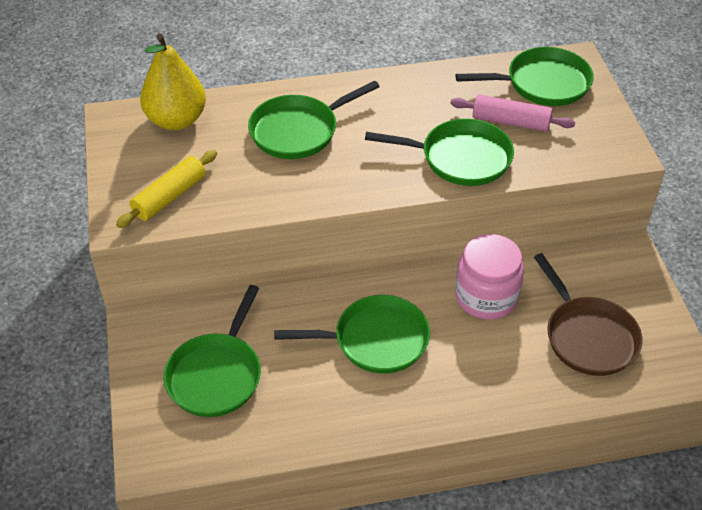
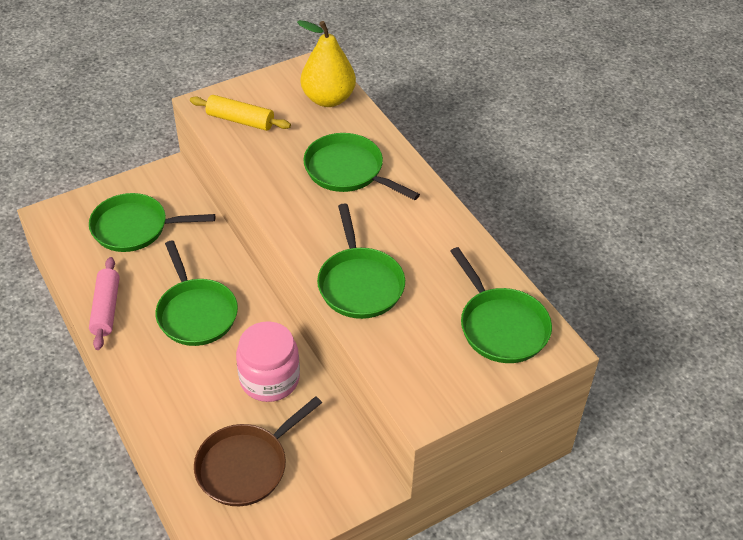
camera: 70 degrees right, 0 degrees up
pink rolling pin [451,94,575,131] -> pink rolling pin moved to [89,257,120,350]

